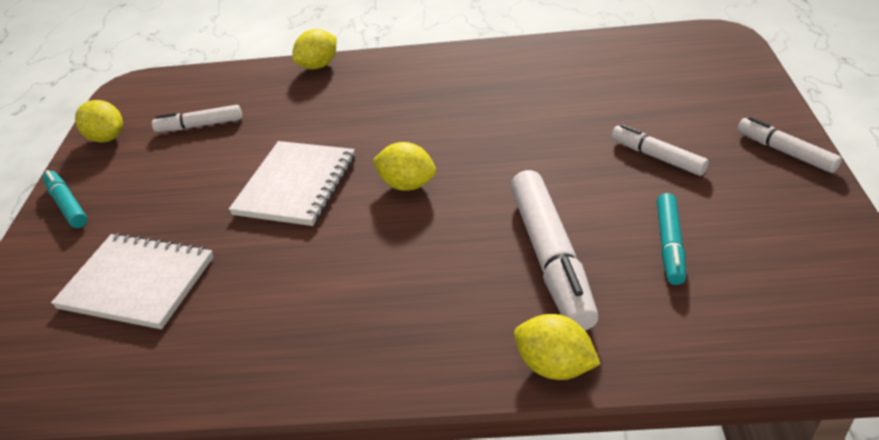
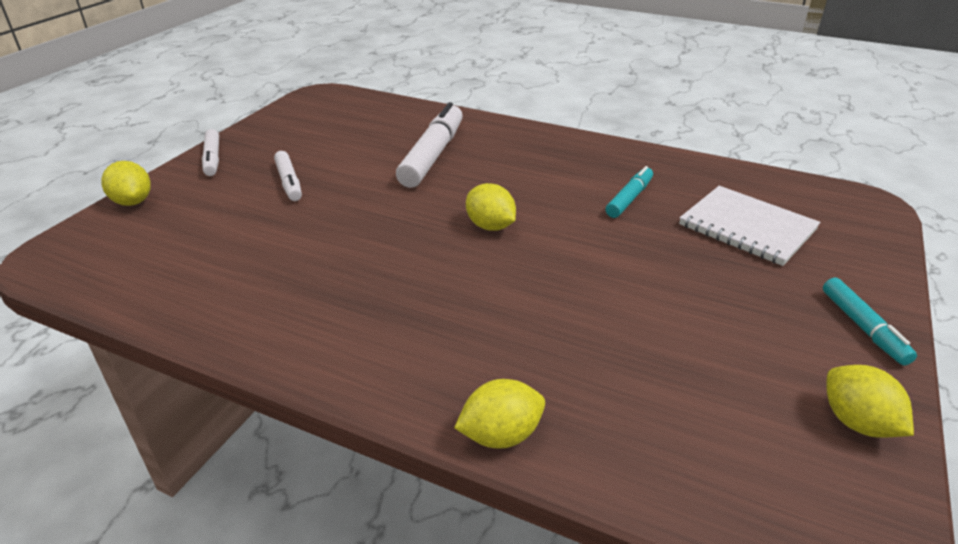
camera: 160 degrees left, 5 degrees down
white marker [152,105,242,132] -> none
white notebook [229,141,355,226] -> none
yellow lemon [514,314,601,380] -> yellow lemon moved to [101,161,151,206]
turquoise marker [657,193,686,285] -> turquoise marker moved to [606,166,653,218]

